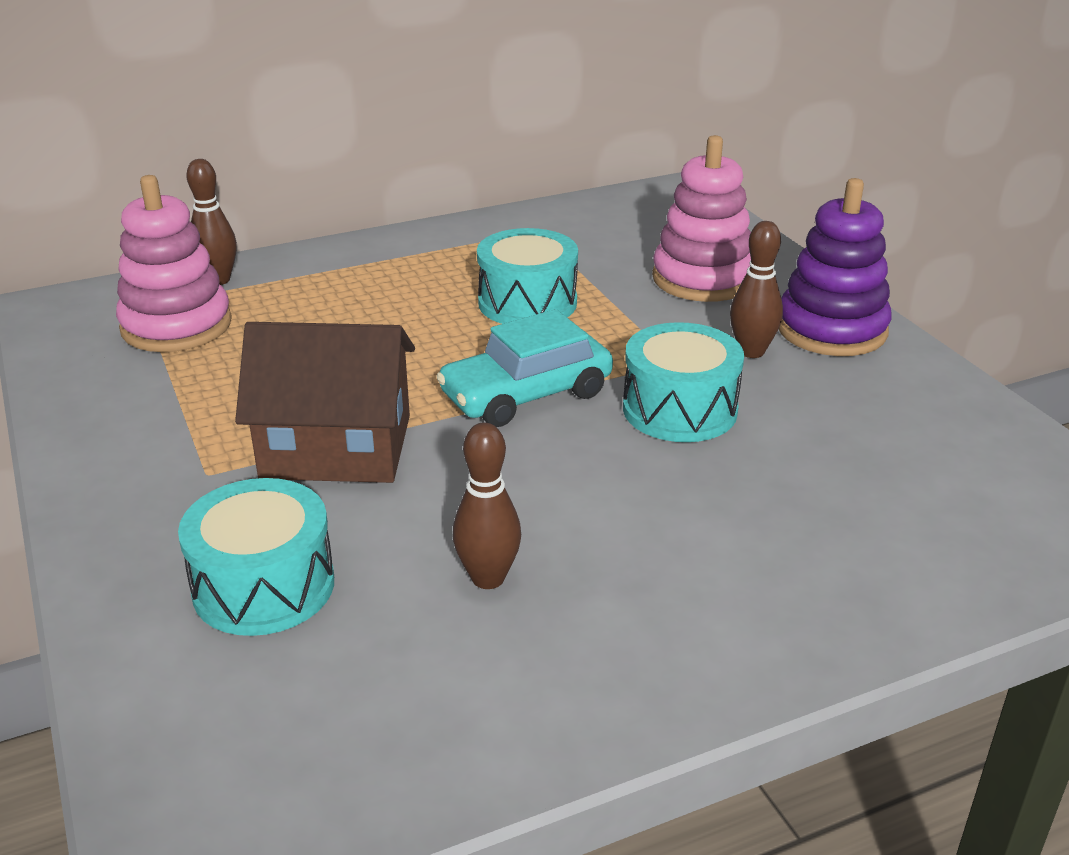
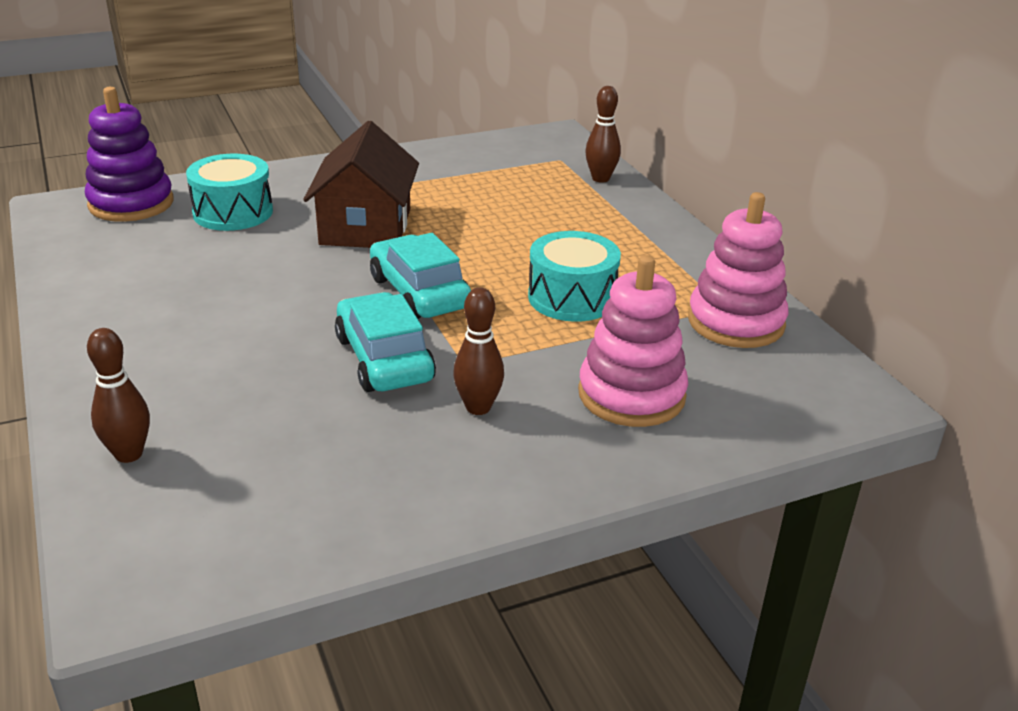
camera: 90 degrees right, 0 degrees up
pink stacking toy [116,175,232,352] -> pink stacking toy moved to [688,192,788,348]
brown bowling pin [453,422,521,589] -> brown bowling pin moved to [87,328,150,463]
turquoise drum [623,322,744,442] -> turquoise car [335,292,436,392]
purple stacking toy [779,178,892,356] -> purple stacking toy moved to [85,87,173,222]

